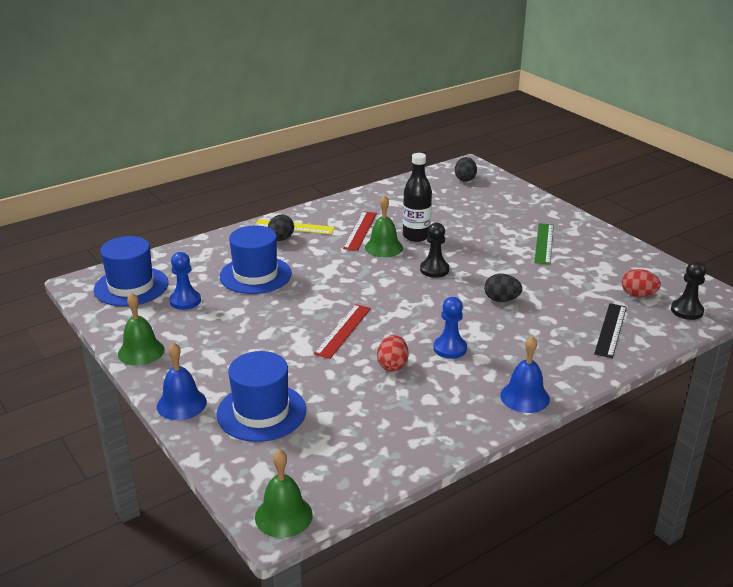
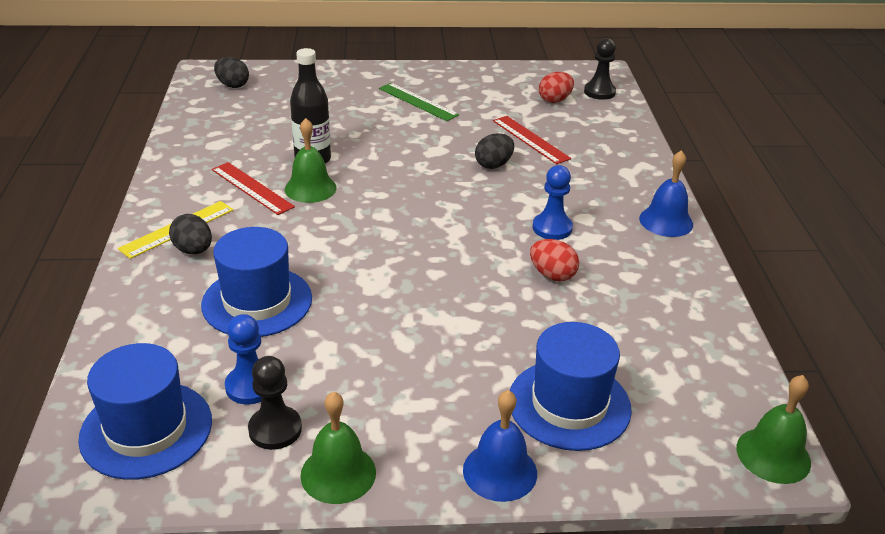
camera: 60 degrees left, 5 degrees up
red ruler [314,304,371,359] -> red ruler moved to [493,116,571,164]
black pawn [420,223,449,278] -> black pawn moved to [248,356,302,450]
black ruler [594,303,627,358] -> none

